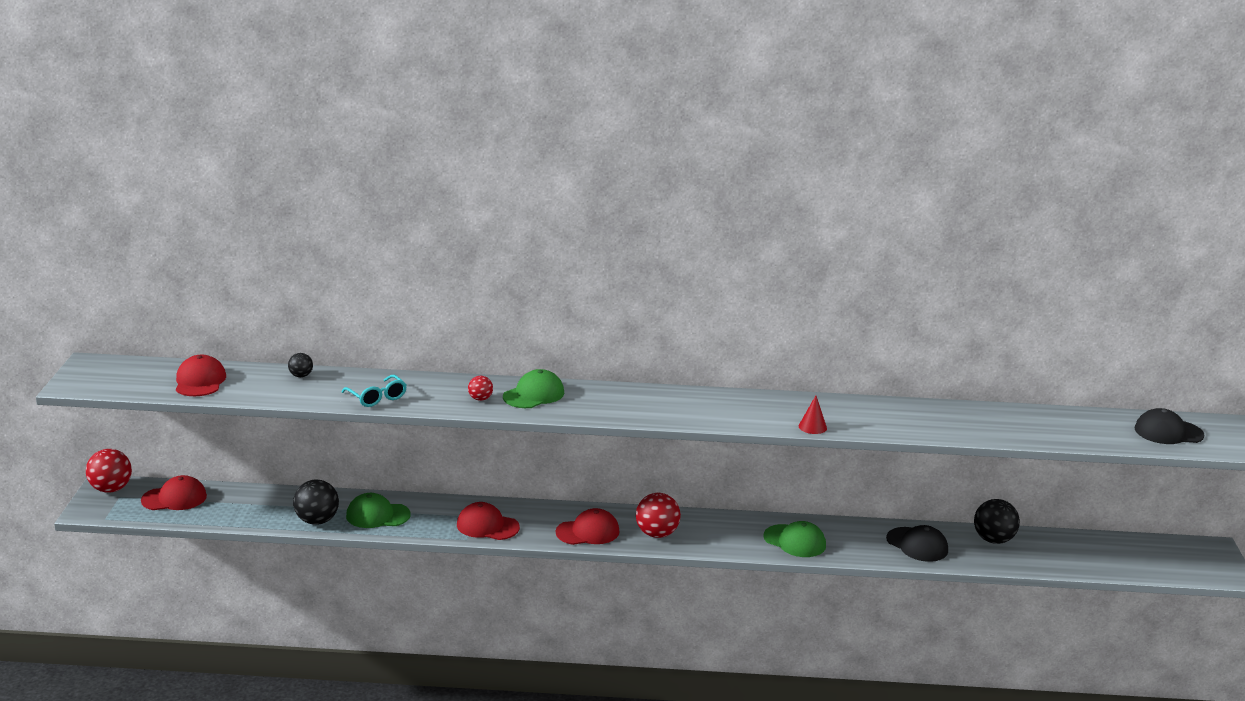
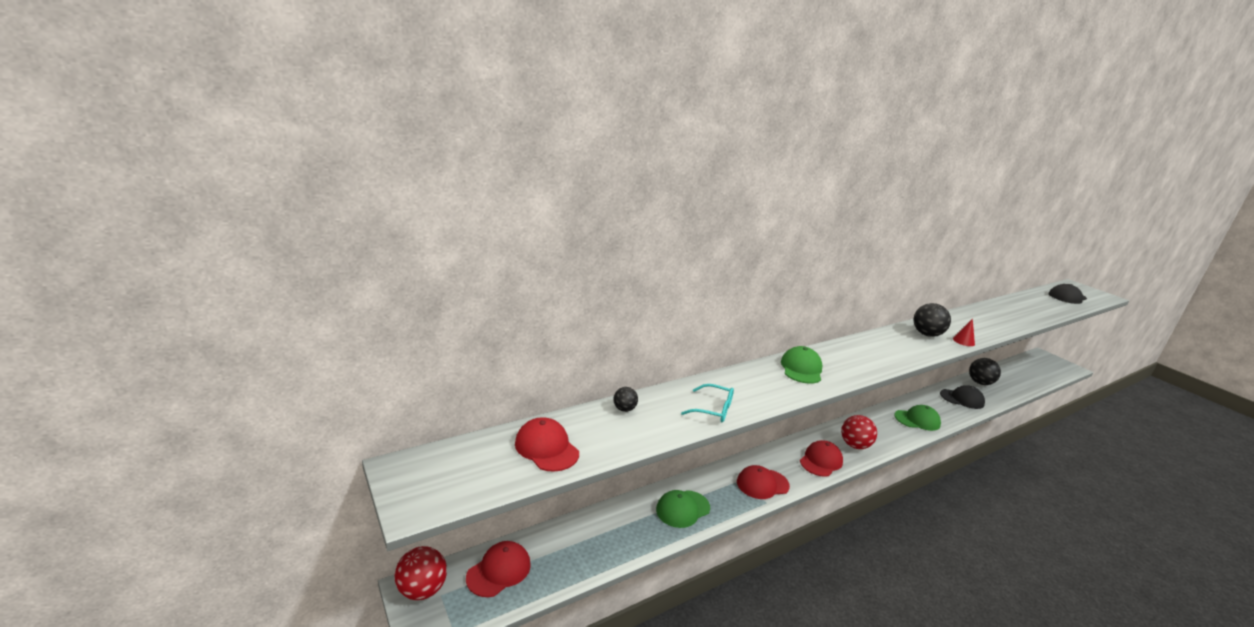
camera: 35 degrees left, 0 degrees up
black ball [293,480,339,525] -> black ball moved to [913,303,951,337]
red ball [468,376,493,401] -> none

